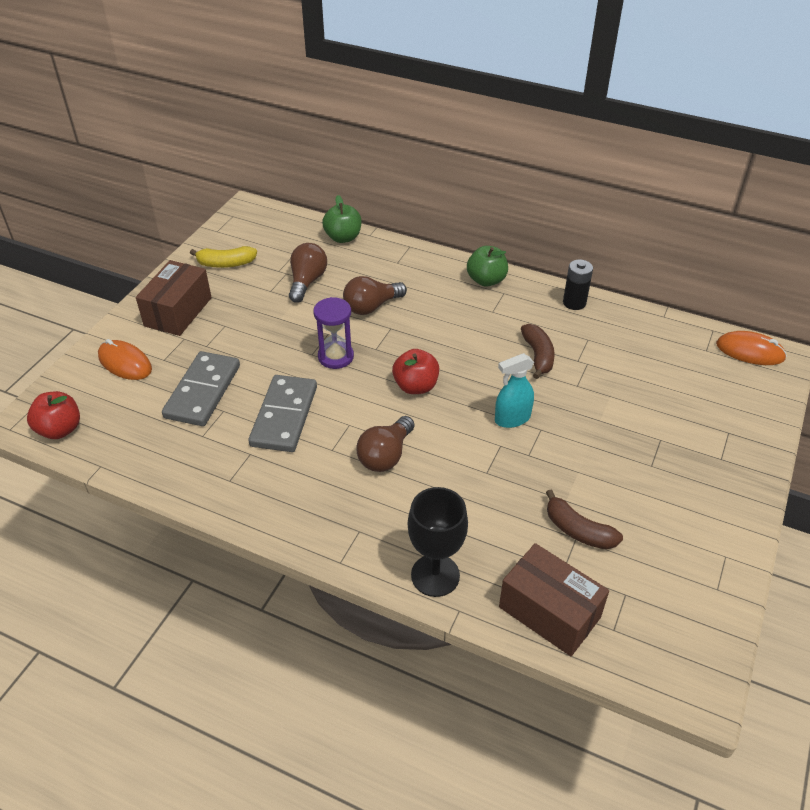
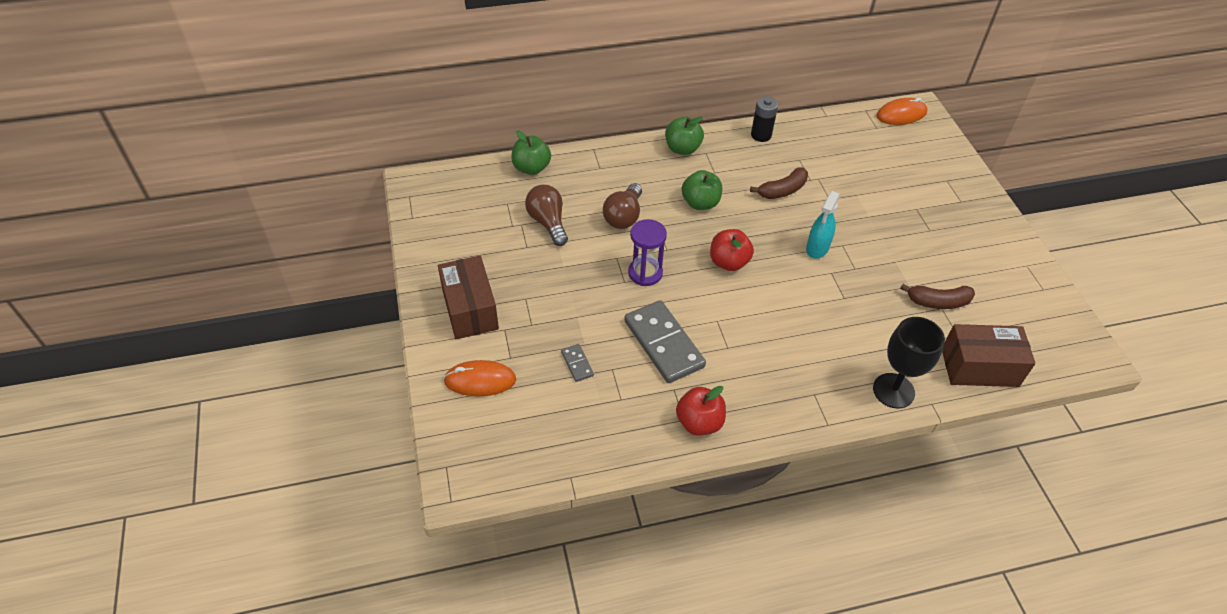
camera: 40 degrees left, 5 degrees up
red apple [27,391,80,439] -> red apple moved to [676,386,726,436]
grey domino [162,351,240,426] -> grey domino [561,344,594,382], size x0.45
yellow banana [190,246,257,268] -> none
brown light bulb [357,416,414,472] -> none
brown banana [521,324,555,379] -> brown banana turned 105 degrees clockwise [750,167,808,199]
none -> green apple [682,170,722,210]

